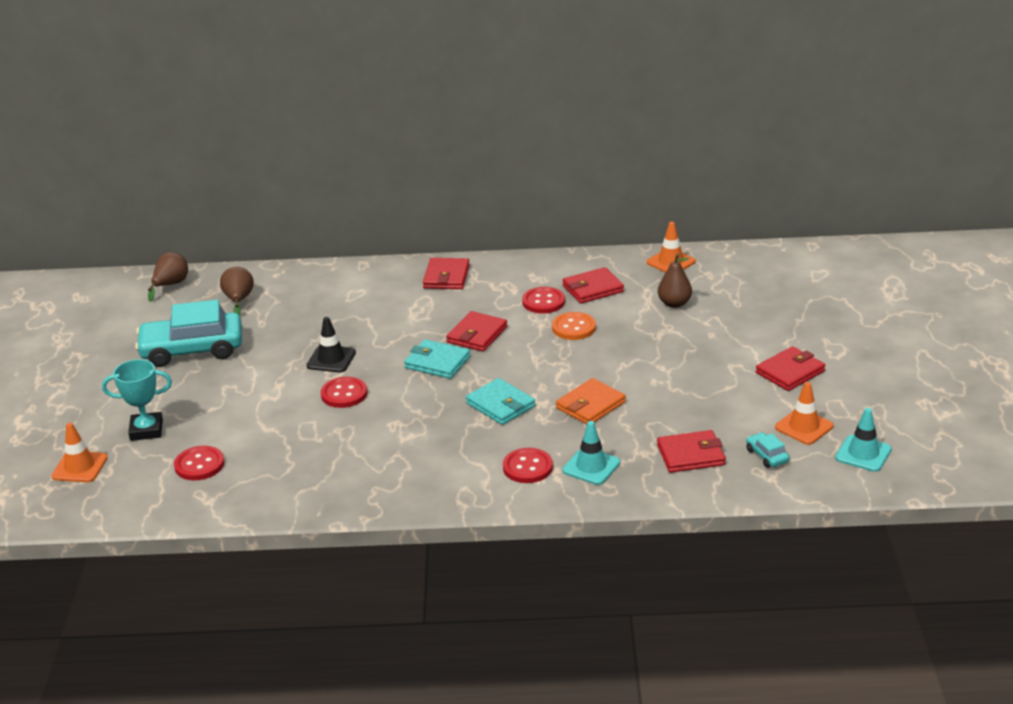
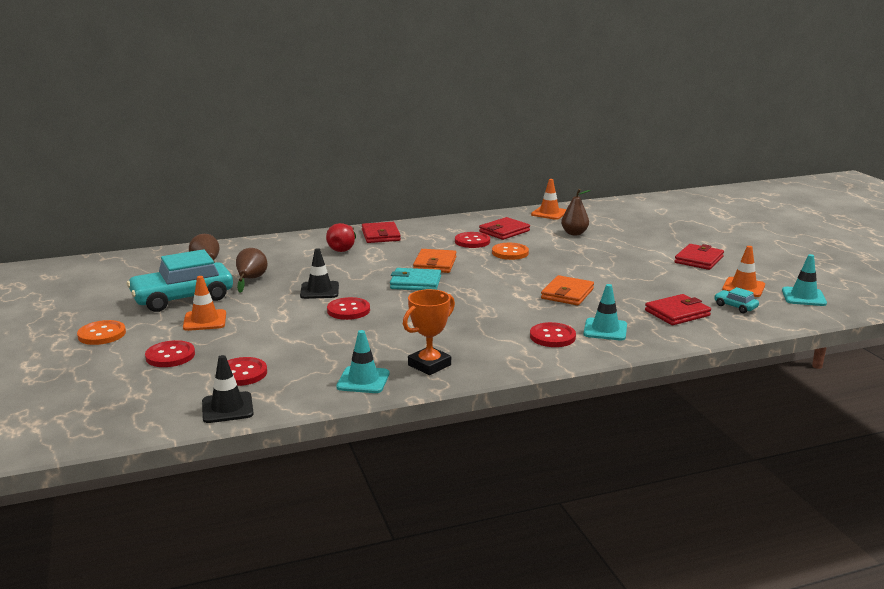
camera: 20 degrees left, 10 degrees down
orange traffic cone [51,423,108,482] -> orange traffic cone moved to [183,276,226,331]
turquoise trophy [102,359,172,441] -> red button [145,340,195,367]
brown pear [148,252,188,302] -> brown pear moved to [236,248,267,293]
red wallet [446,311,507,352] -> orange wallet [413,249,457,273]
turquoise wallet [466,378,535,425] -> none
none -> orange button [77,320,126,345]
none -> black traffic cone [202,355,254,423]
none -> red pear [326,223,356,252]
none -> turquoise traffic cone [336,330,389,393]
none -> orange trophy [403,289,455,375]

